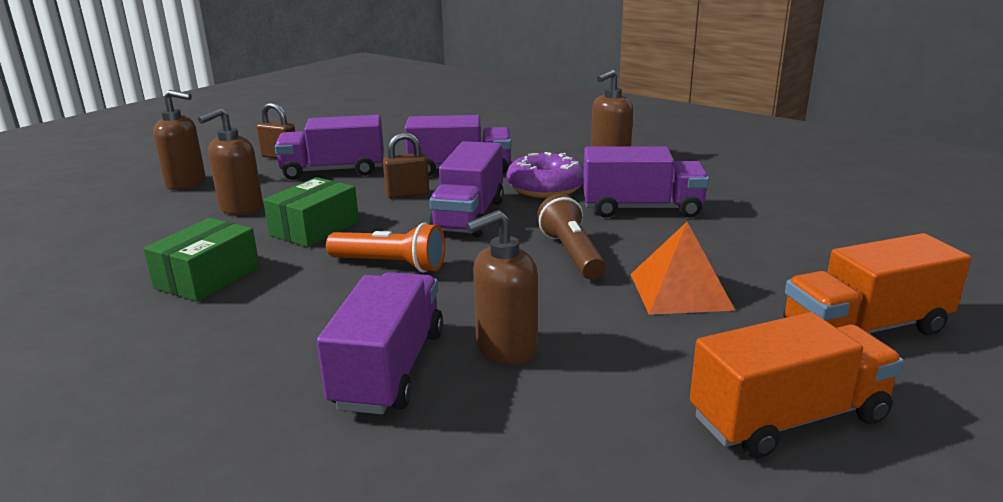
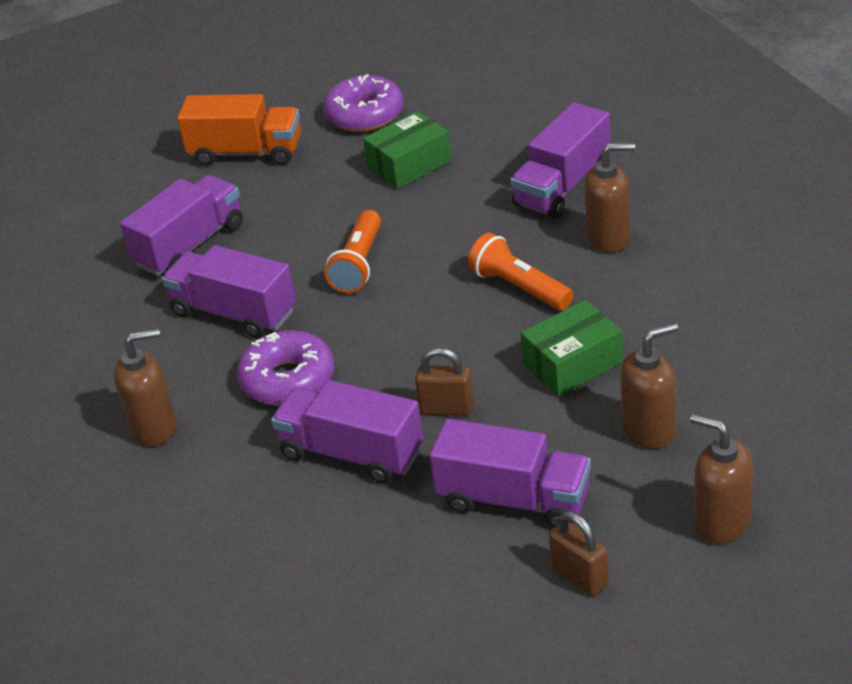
camera: 150 degrees left, 15 degrees up
green box [143,218,260,302] -> green box moved to [363,111,451,189]
purple truck [429,141,504,237] -> purple truck moved to [120,175,243,276]
brown soap dispenser [466,210,538,365] -> brown soap dispenser moved to [584,143,635,252]
brown flashlight [537,194,606,280] -> orange flashlight [325,210,381,293]
orange pyramid [630,222,735,315] -> none
orange truck [690,312,904,459] -> purple donut [323,74,403,132]

